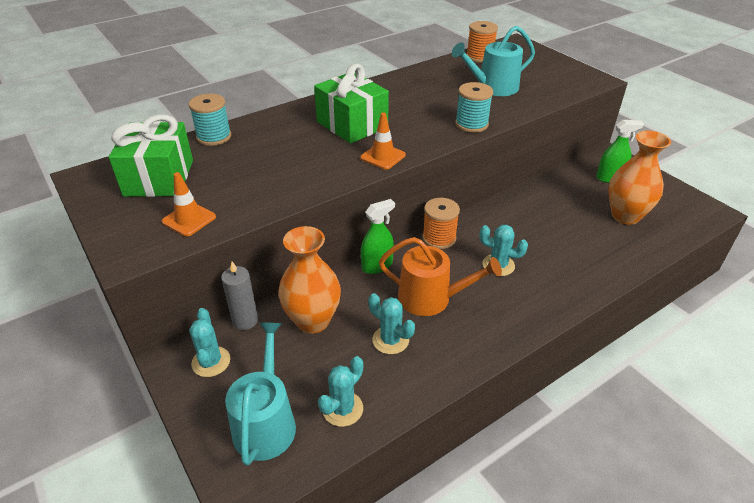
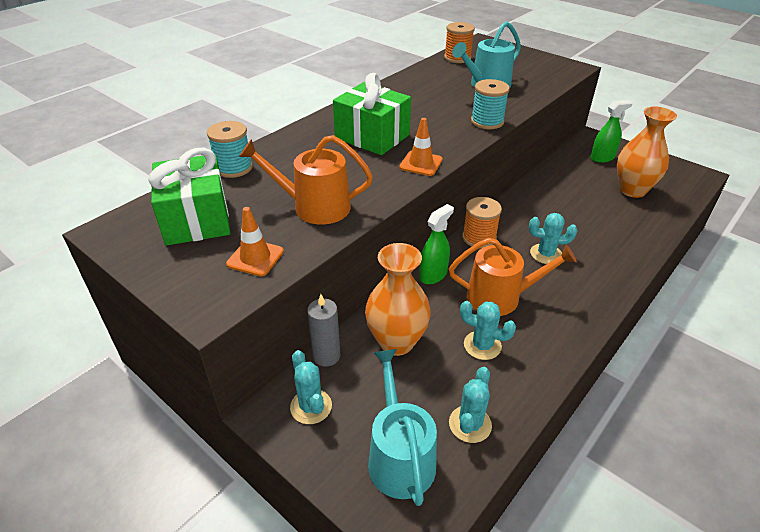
camera: 15 degrees left, 0 degrees up
none -> orange watering can [239,135,373,224]

